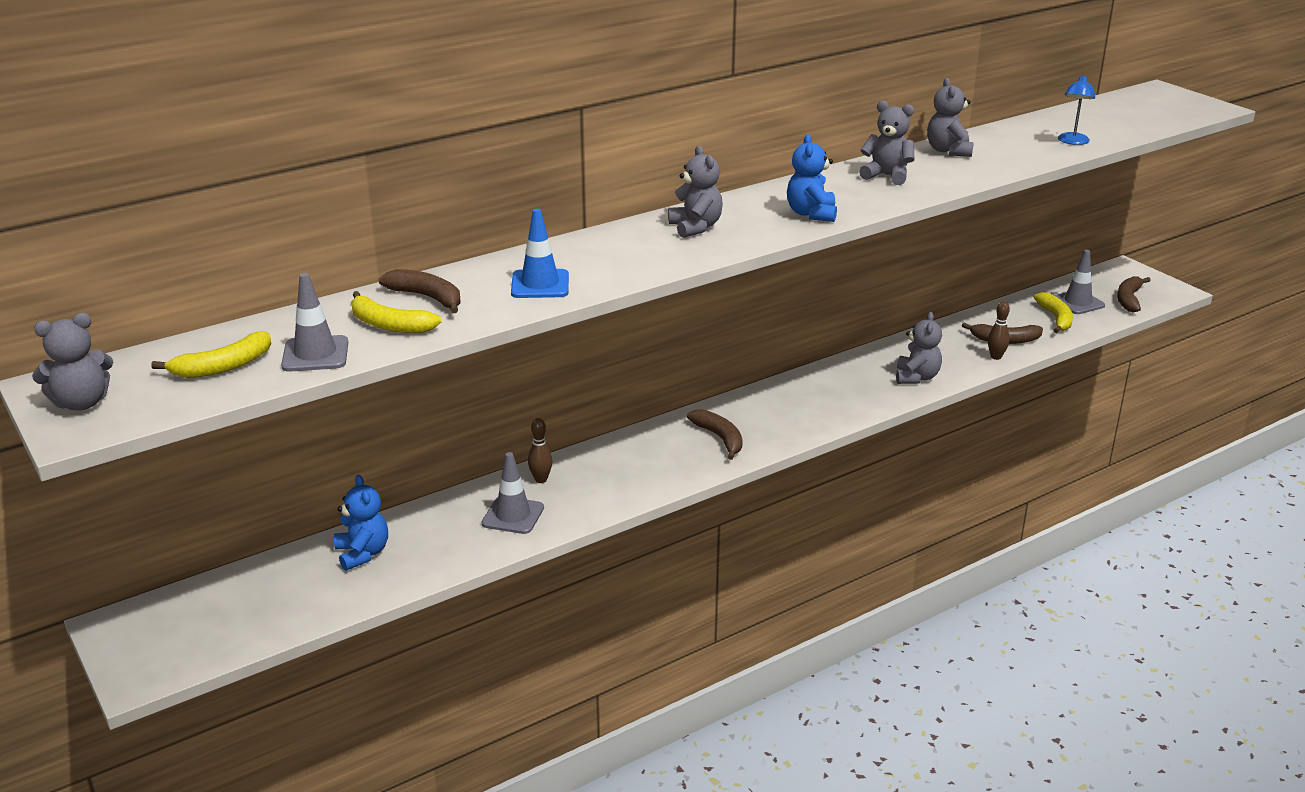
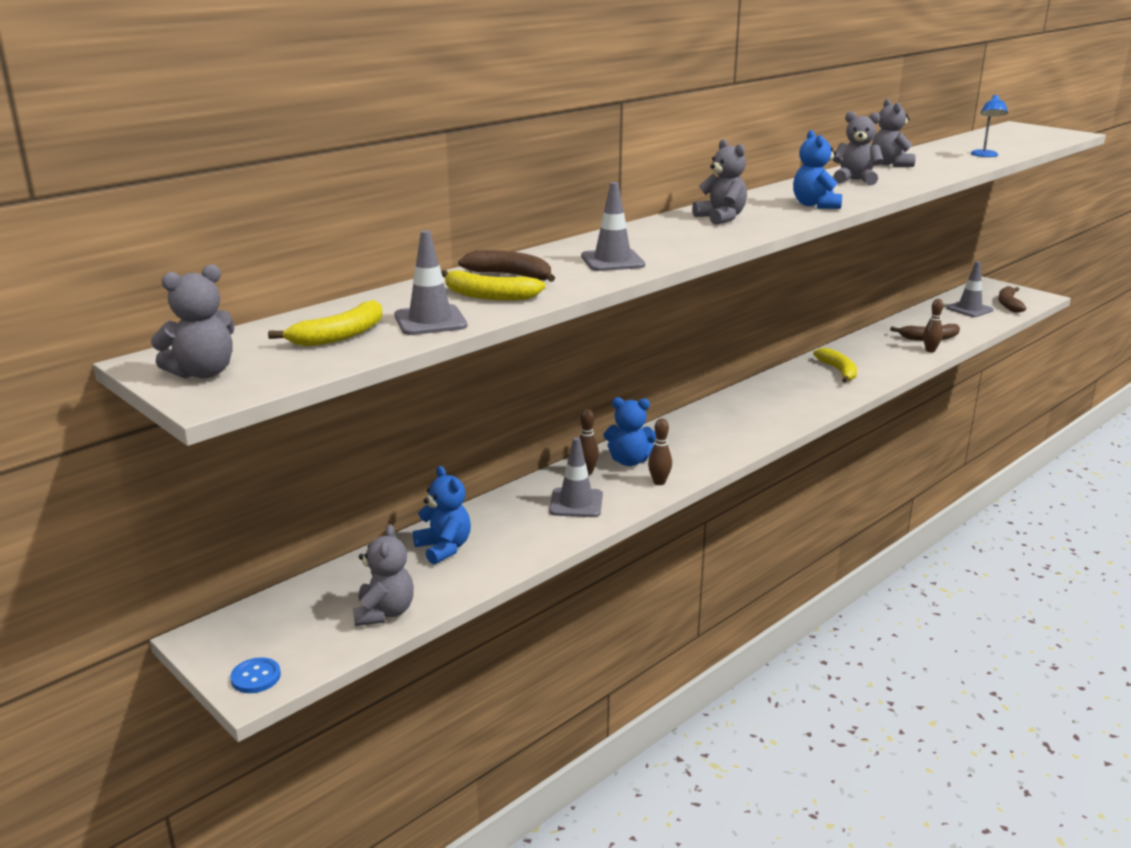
camera: 10 degrees left, 5 degrees down
blue traffic cone [511,209,569,298] -> grey traffic cone [581,182,645,271]
brown banana [687,409,743,460] -> none
grey teddy bear [896,312,942,384] -> grey teddy bear moved to [353,524,414,626]
yellow banana [1034,292,1073,333] -> yellow banana moved to [813,348,857,383]
none -> blue button [230,657,281,693]
none -> blue teddy bear [603,397,656,466]
none -> brown bowling pin [648,418,672,485]

